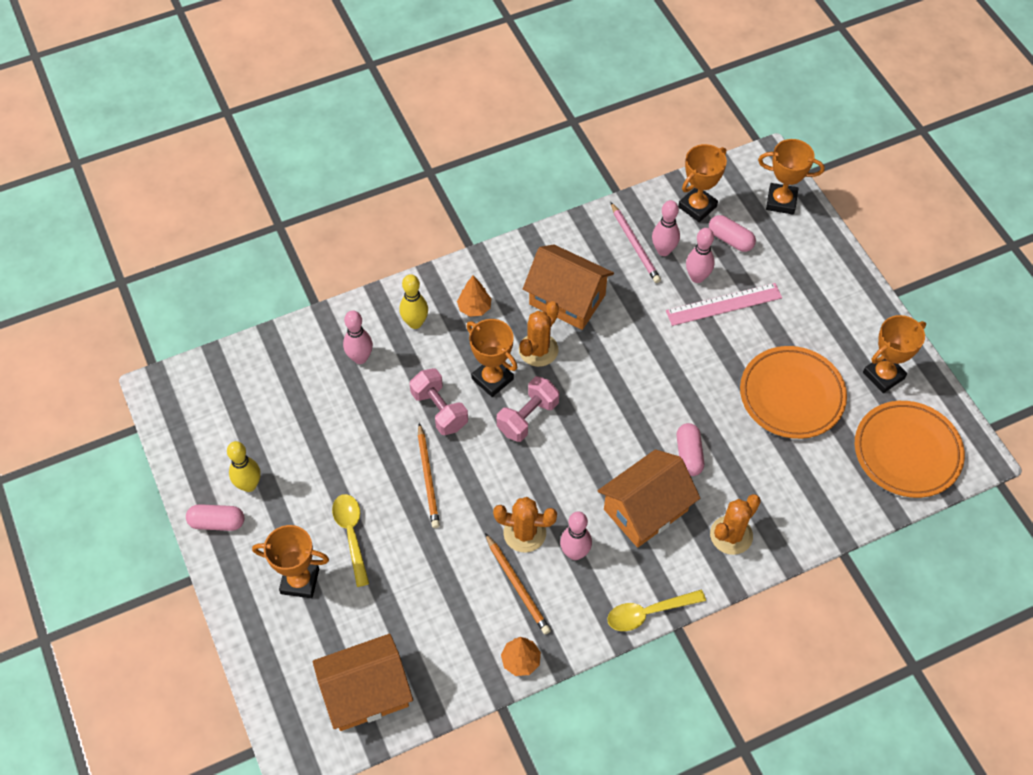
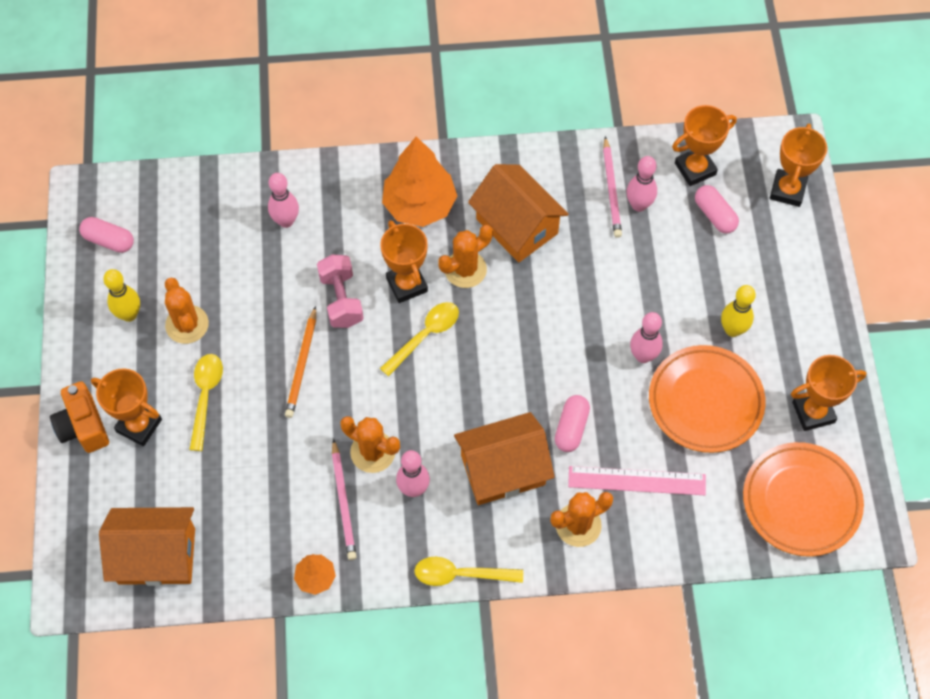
camera: 20 degrees right, 5 degrees up
pink capsule [186,504,244,531] -> pink capsule moved to [79,217,134,253]
yellow bowling pin [399,274,428,329] -> yellow bowling pin moved to [721,285,756,337]
orange tree [457,275,491,317] -> orange tree [382,136,457,227], size x2.02
orange pencil [485,533,551,634] -> pink pencil [332,439,357,560]
pink dumbbell [497,376,559,442] -> yellow spoon [380,302,459,376]
pink ruler [666,283,782,326] -> pink ruler moved to [568,466,706,495]
pink bowling pin [686,228,715,283] -> pink bowling pin moved to [630,312,663,363]
orange trophy [758,139,825,215] -> orange trophy turned 75 degrees clockwise [770,123,827,207]
none -> orange camera [50,381,109,453]
none -> orange cactus [165,278,209,344]

